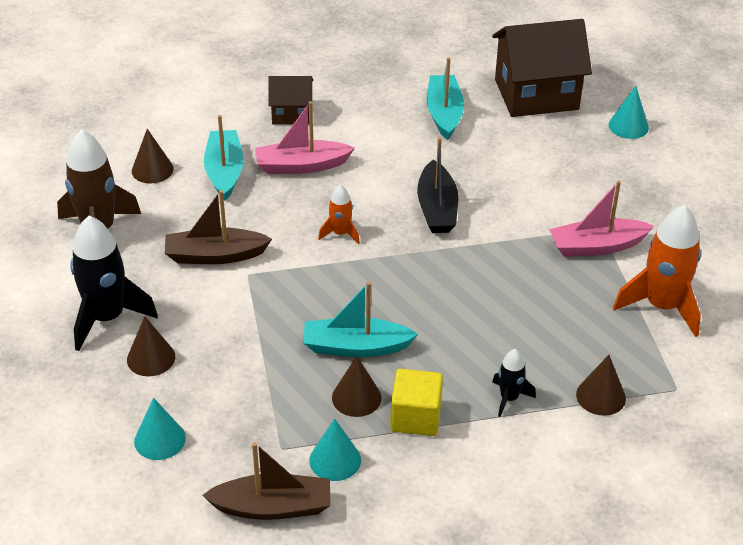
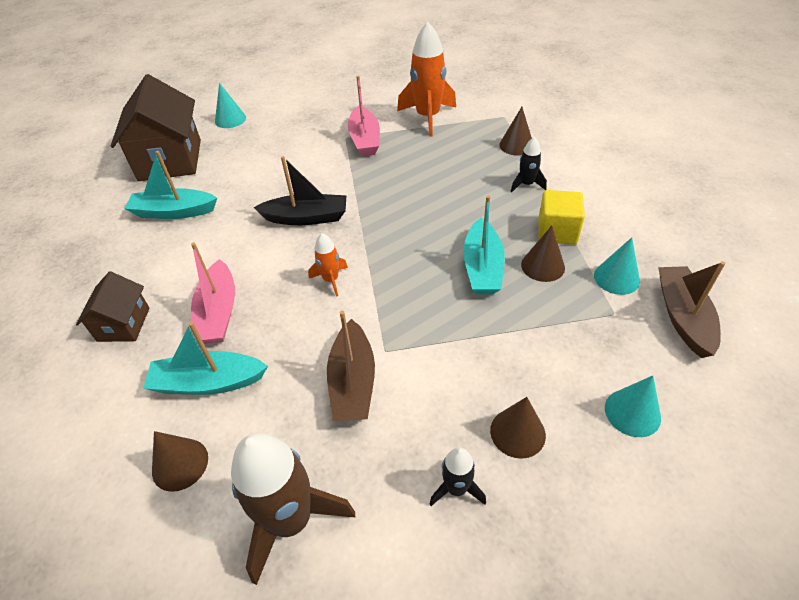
camera: 85 degrees left, 5 degrees up
black rocket [70,216,158,351] -> black rocket [430,447,486,506], size x0.50

